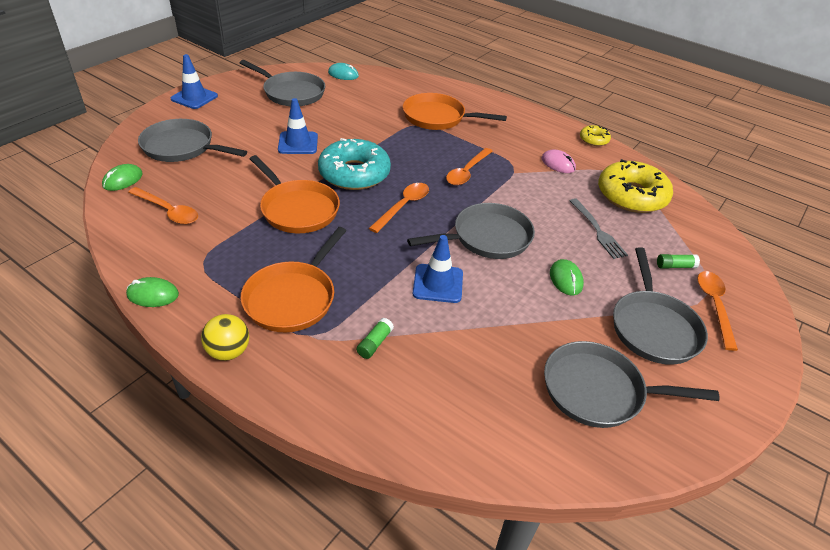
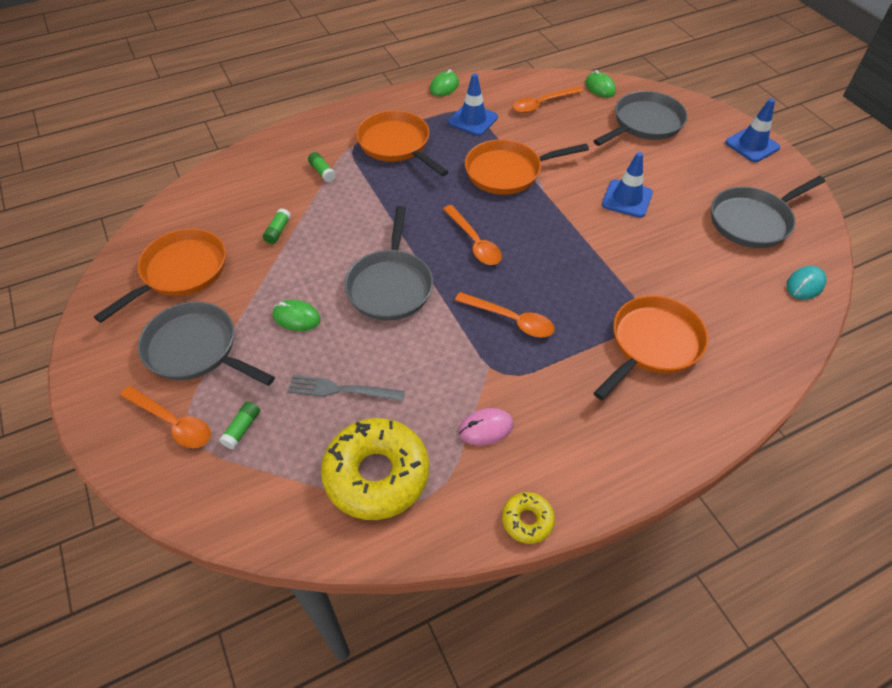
camera: 120 degrees right, 10 degrees up
yellow ball [201,314,249,361] -> none
turquoise donut [318,138,391,190] -> none
blue traffic cone [413,235,463,303] -> blue traffic cone moved to [448,74,498,136]
orange spoon [446,148,493,185] -> orange spoon turned 150 degrees clockwise [455,292,555,338]
grey pan [544,341,720,428] -> orange pan [94,229,226,323]
none -> green glue stick [263,208,291,244]

